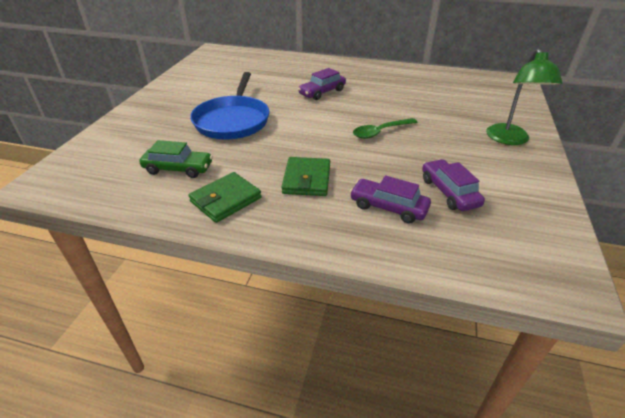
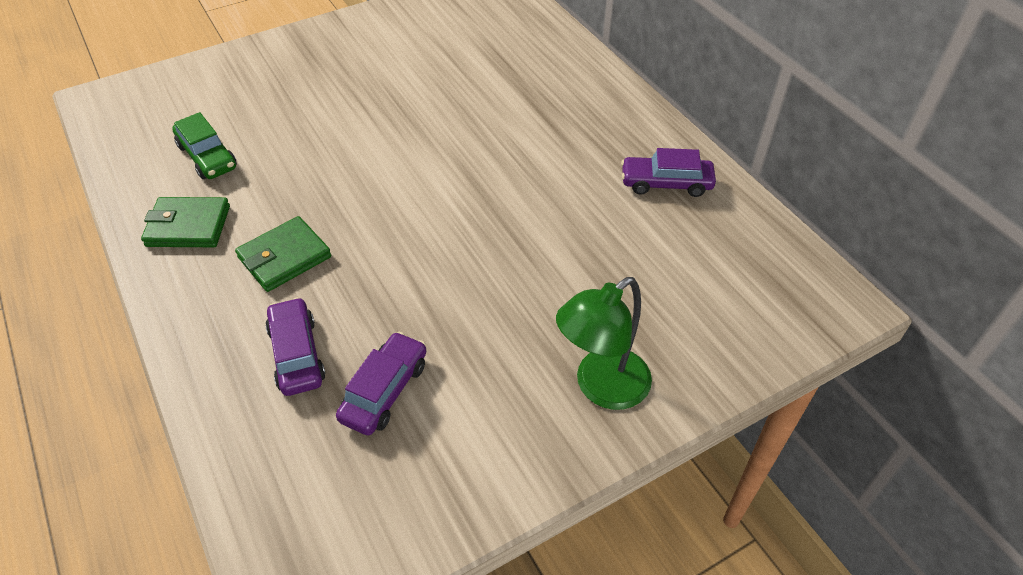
camera: 45 degrees right, 10 degrees up
blue pan [190,72,269,139] -> none
purple car [298,68,346,100] -> purple car moved to [621,148,716,197]
green spoon [353,118,418,139] -> none

